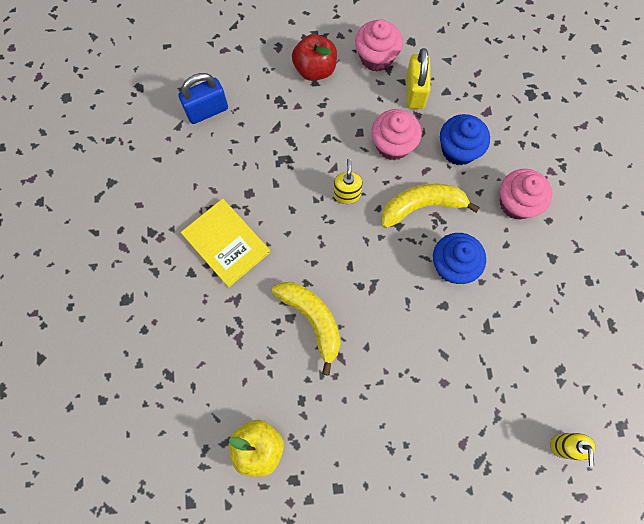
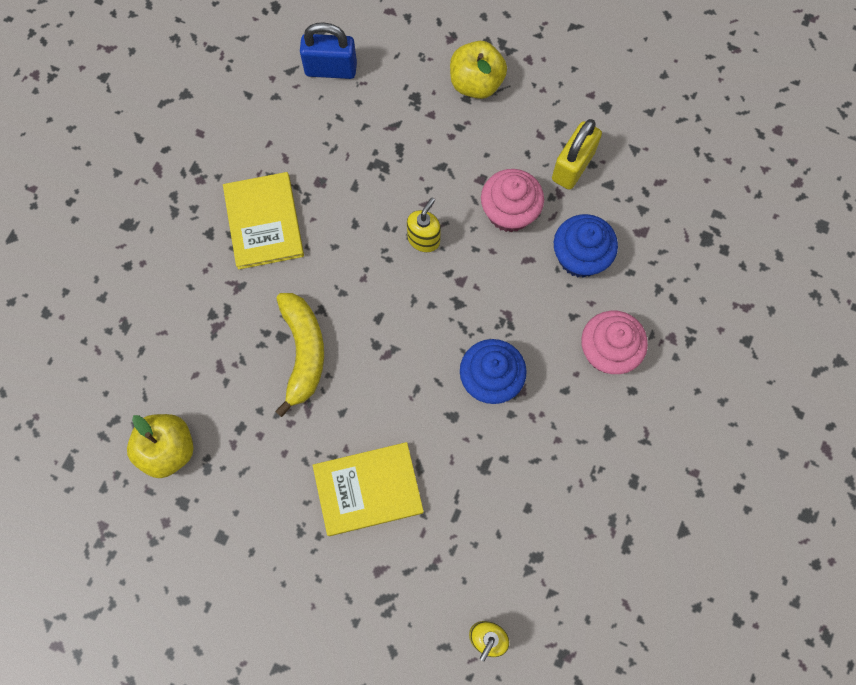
camera: 30 degrees right, 0 degrees up
red apple [292,34,337,81] -> yellow apple [450,41,507,99]
pink cupcake [355,20,403,72] -> none
yellow banana [381,183,480,228] -> none
none -> yellow book [312,442,424,536]

